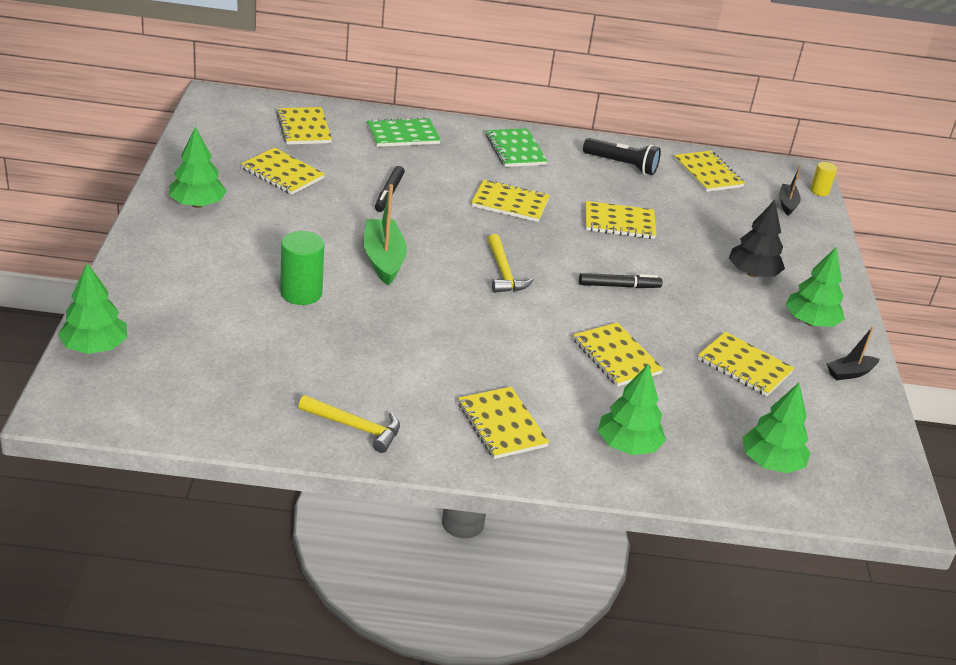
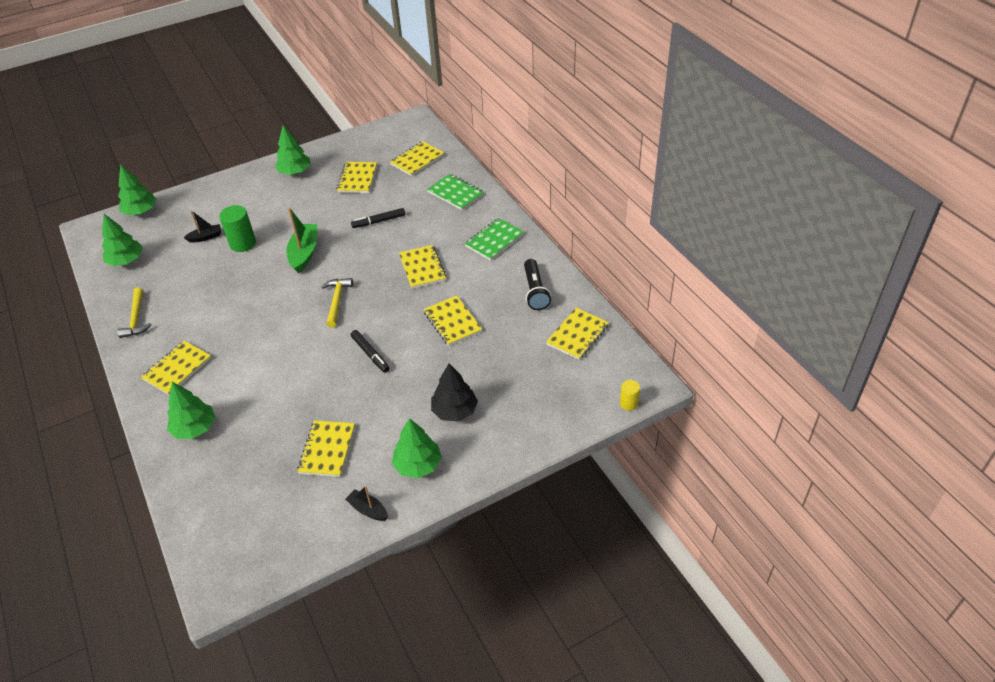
camera: 65 degrees right, 10 degrees up
green boat [364,184,407,285] -> green boat turned 45 degrees counterclockwise [286,208,317,273]
yellow hammer [488,234,534,293] -> yellow hammer turned 135 degrees clockwise [322,278,353,327]
yellow notebook [573,322,664,387] -> none
green tree [742,383,810,473] -> green tree moved to [102,214,143,266]
black boat [779,165,801,215] -> black boat moved to [184,210,222,243]

